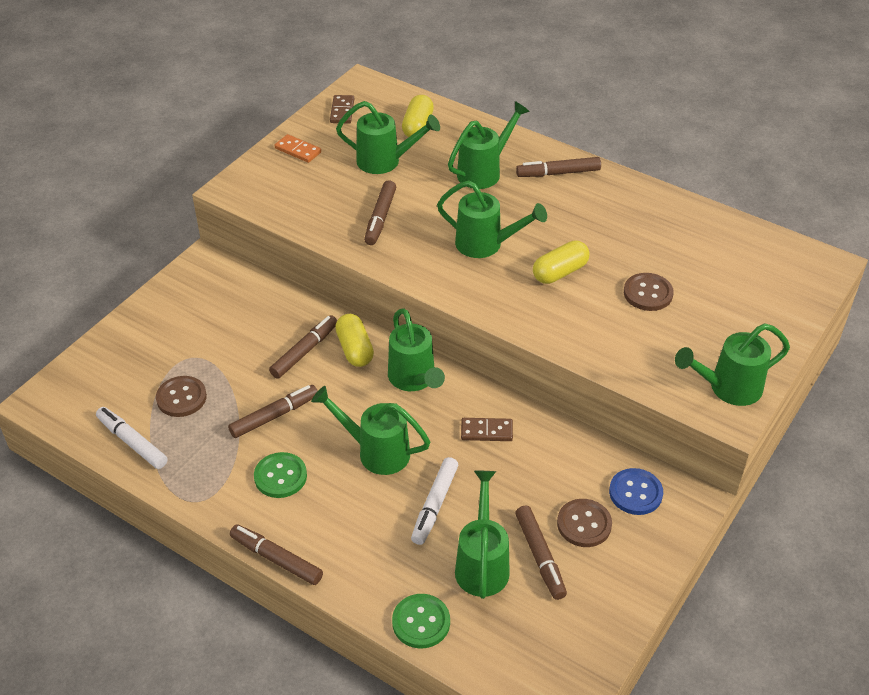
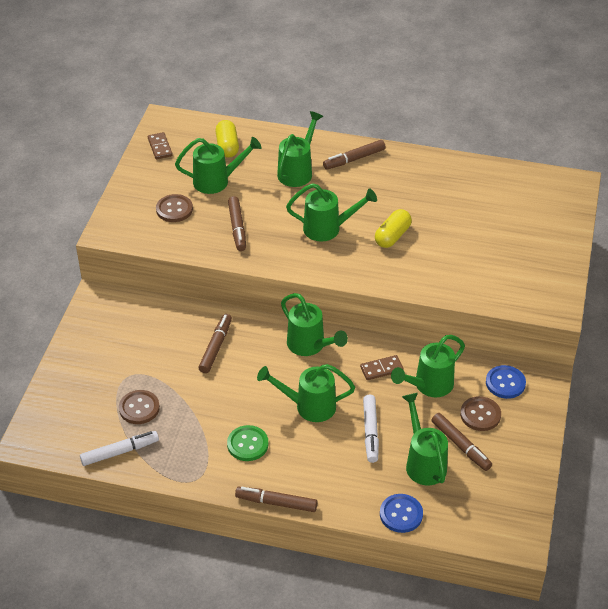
camera: 20 degrees left, 0 degrees up
white marker [96,407,168,469] -> white marker turned 135 degrees clockwise [80,431,159,466]
brown marker [228,385,318,438] -> none
orange domino [275,134,321,163] -> none
yellow capsule [335,314,374,367] -> none
green button [392,594,450,649] -> blue button [380,494,423,533]
brown button [624,273,674,311] -> brown button moved to [156,194,193,222]
green watering can [675,323,790,406] -> green watering can moved to [391,335,465,397]

